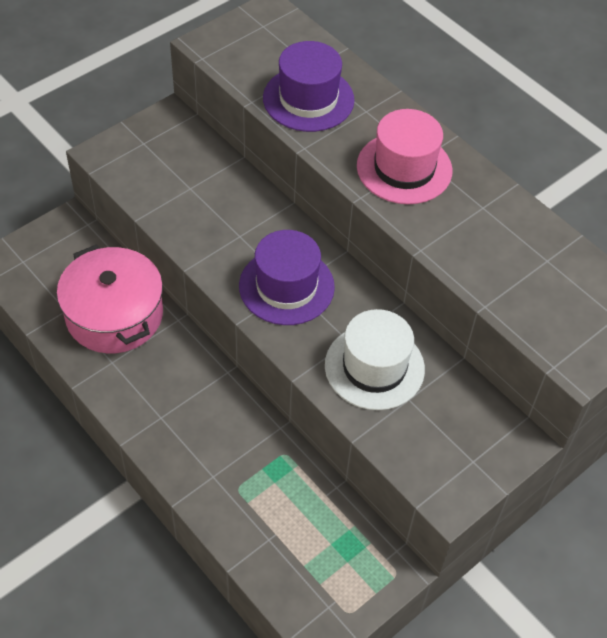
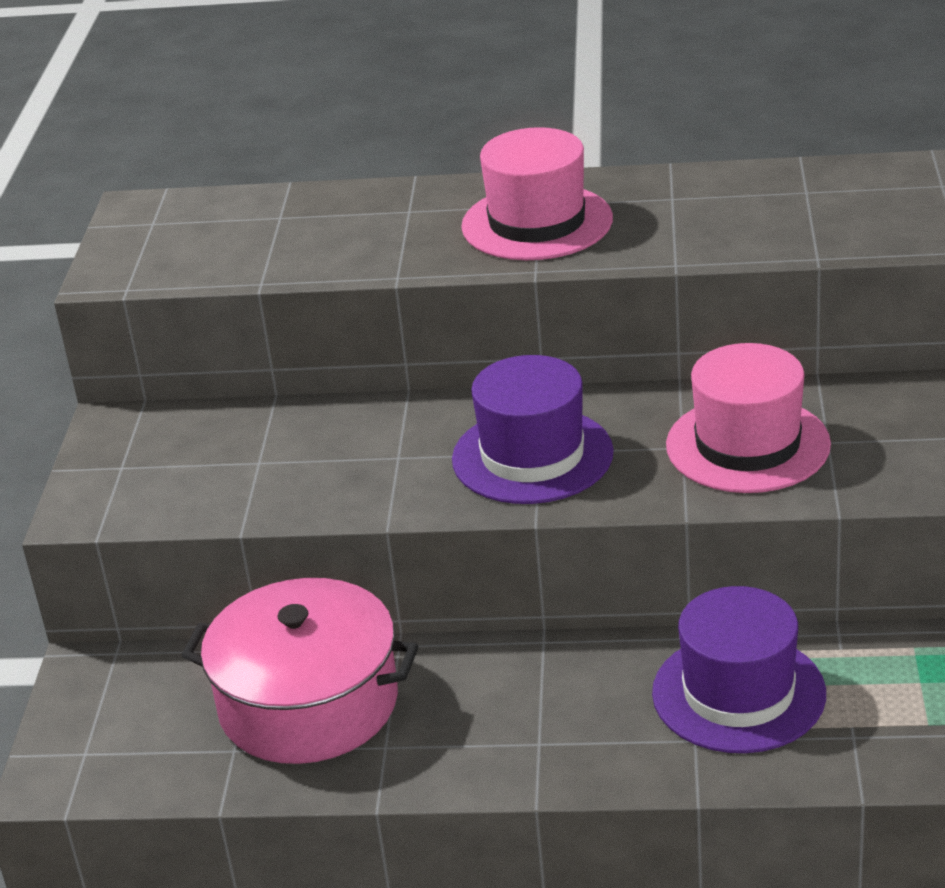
camera: 40 degrees left, 20 degrees down
purple hat [263,41,354,132] -> purple hat moved to [652,586,826,753]
white hat [325,309,425,410] -> pink hat [666,343,831,493]

